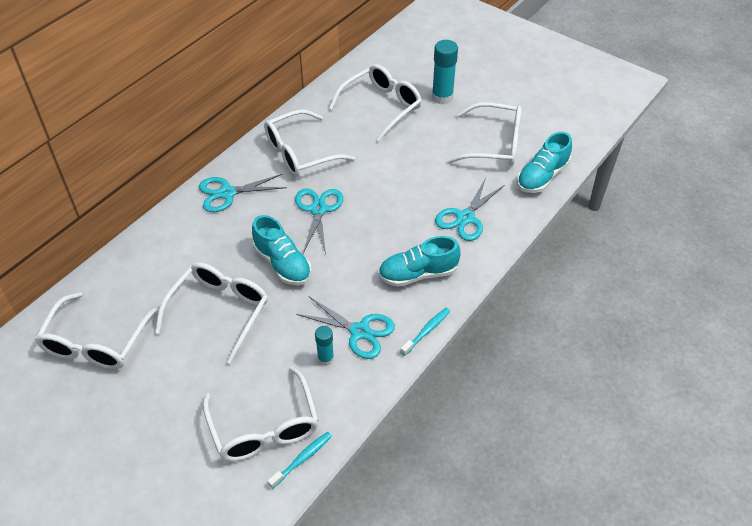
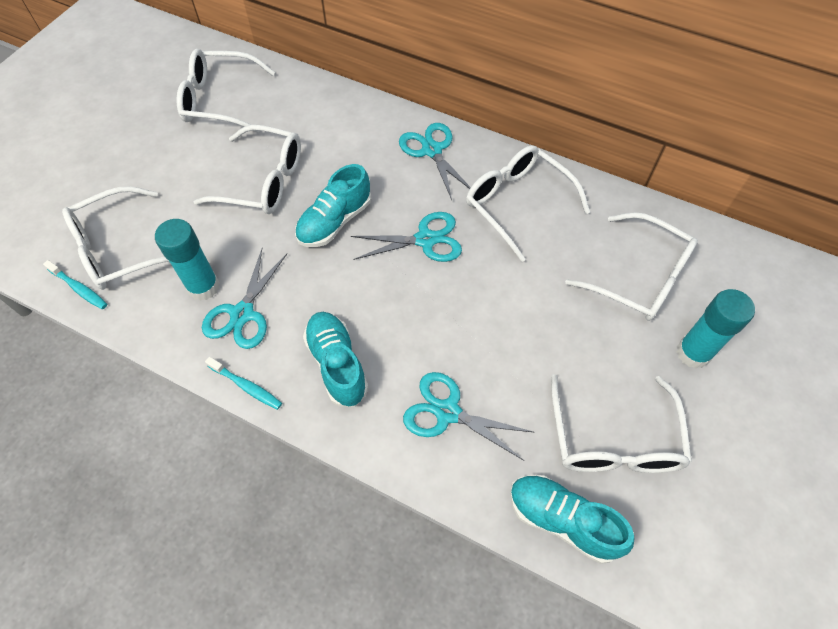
camera: 80 degrees right, 10 degrees up
turquoise glue stick [315,326,334,366] -> turquoise glue stick [155,219,220,301], size x1.71

